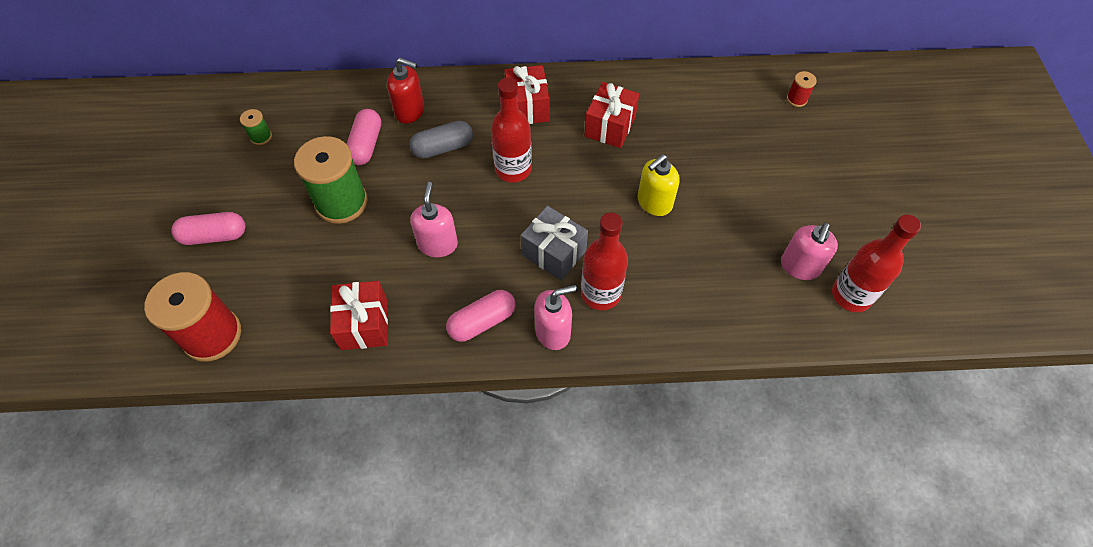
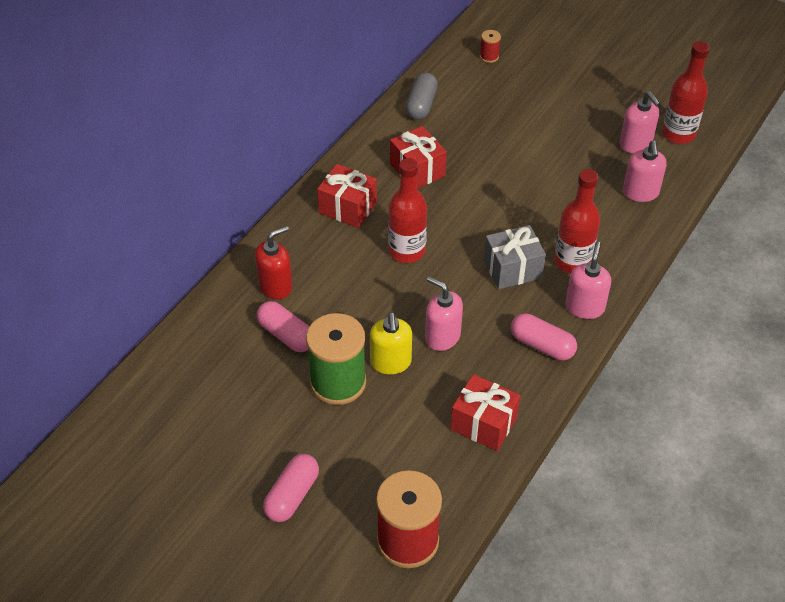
camera: 55 degrees left, 10 degrees down
green spool [240,109,272,145] -> none
grey capsule [409,121,473,159] -> grey capsule moved to [406,72,438,120]
pink capsule [446,290,516,342] -> pink capsule turned 60 degrees counterclockwise [511,313,577,360]
yellow soap dispenser [637,154,680,216] -> yellow soap dispenser moved to [370,312,412,374]
none -> pink soap dispenser [623,141,667,202]

